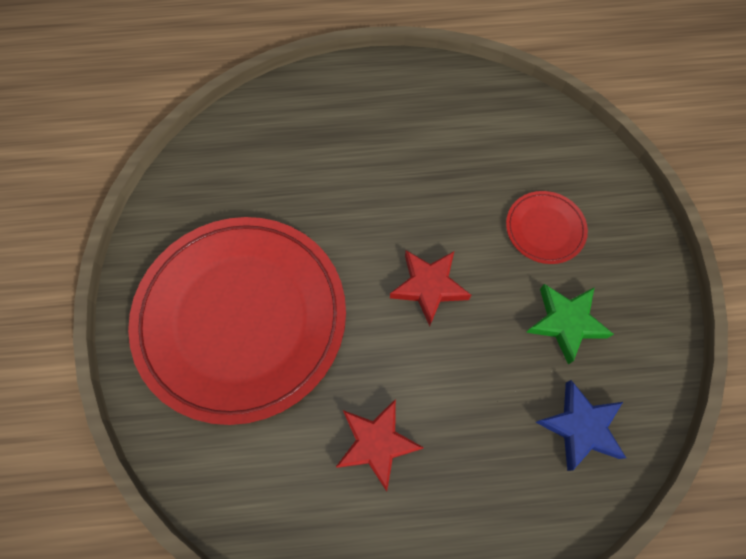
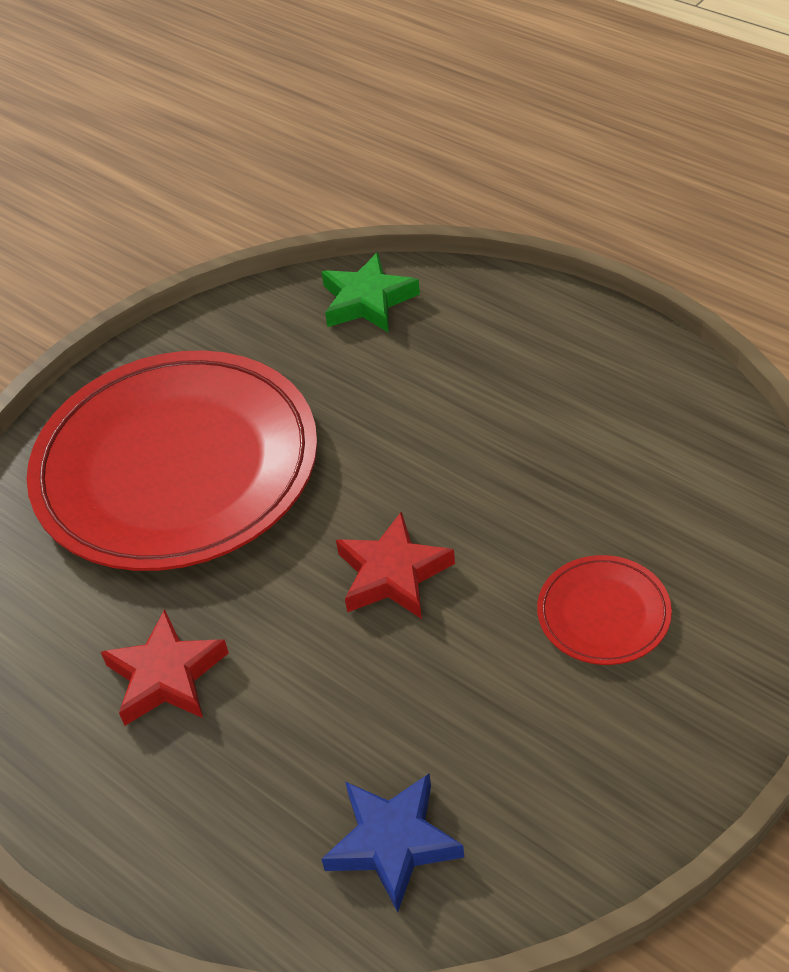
camera: 50 degrees right, 20 degrees down
green star [526,284,614,364] -> green star moved to [322,252,420,332]

